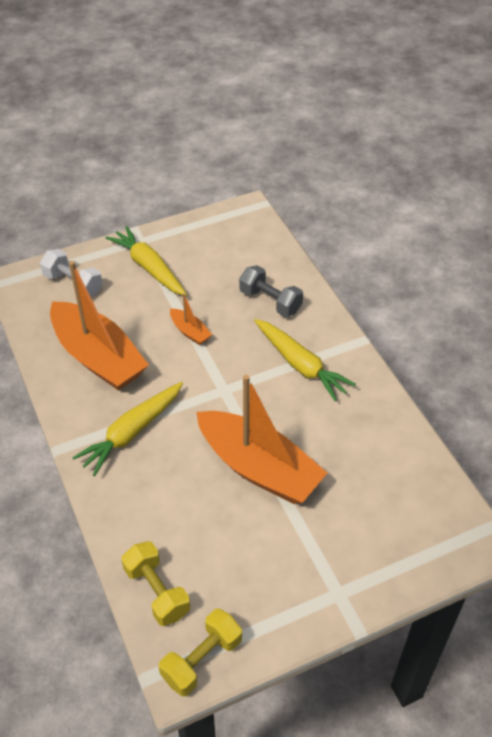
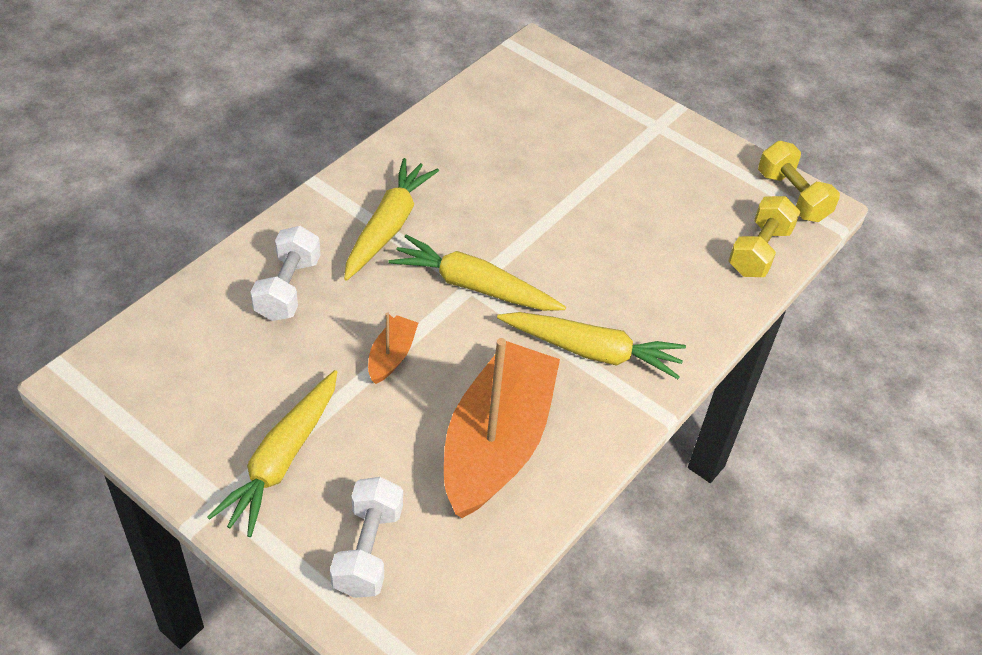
camera: 120 degrees left, 0 degrees up
yellow dumbbell [159,609,242,696] -> yellow dumbbell turned 45 degrees clockwise [758,141,840,222]
orange boat [196,375,327,504] -> none
grey dumbbell [239,265,303,317] -> white dumbbell [250,226,321,321]
none -> yellow carrot [389,235,566,311]

